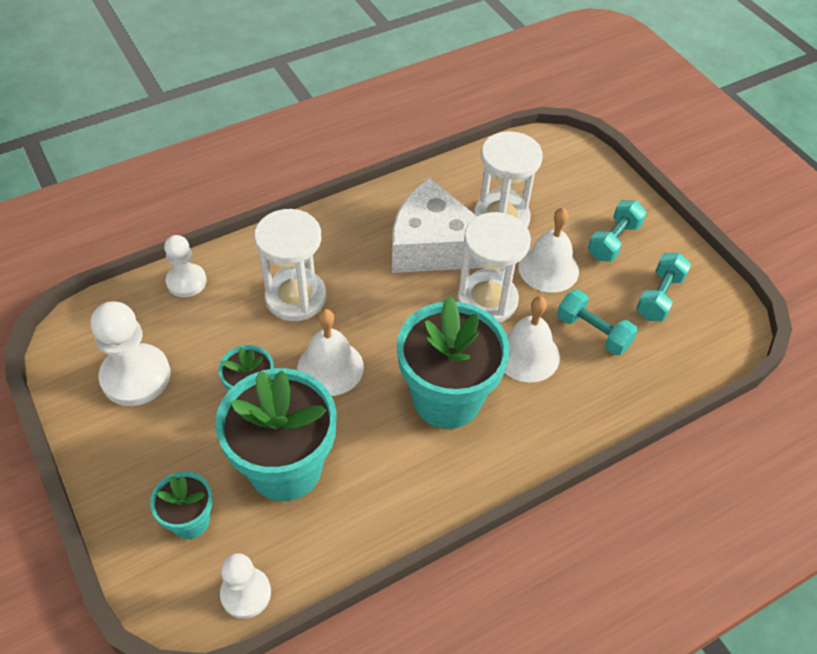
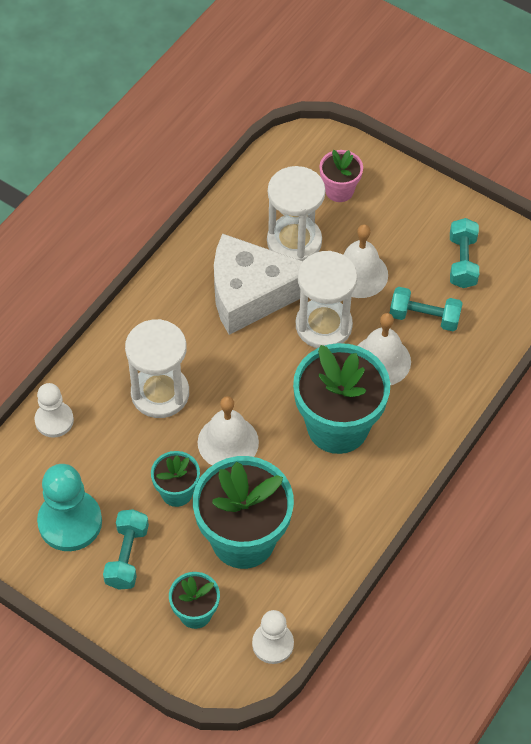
camera: 25 degrees left, 5 degrees up
white pawn [91,301,171,406] -> turquoise pawn [37,464,102,551]
turquoise dumbbell [588,200,647,262] -> turquoise dumbbell moved to [103,509,149,590]
none -> pink flower pot [320,150,363,202]

